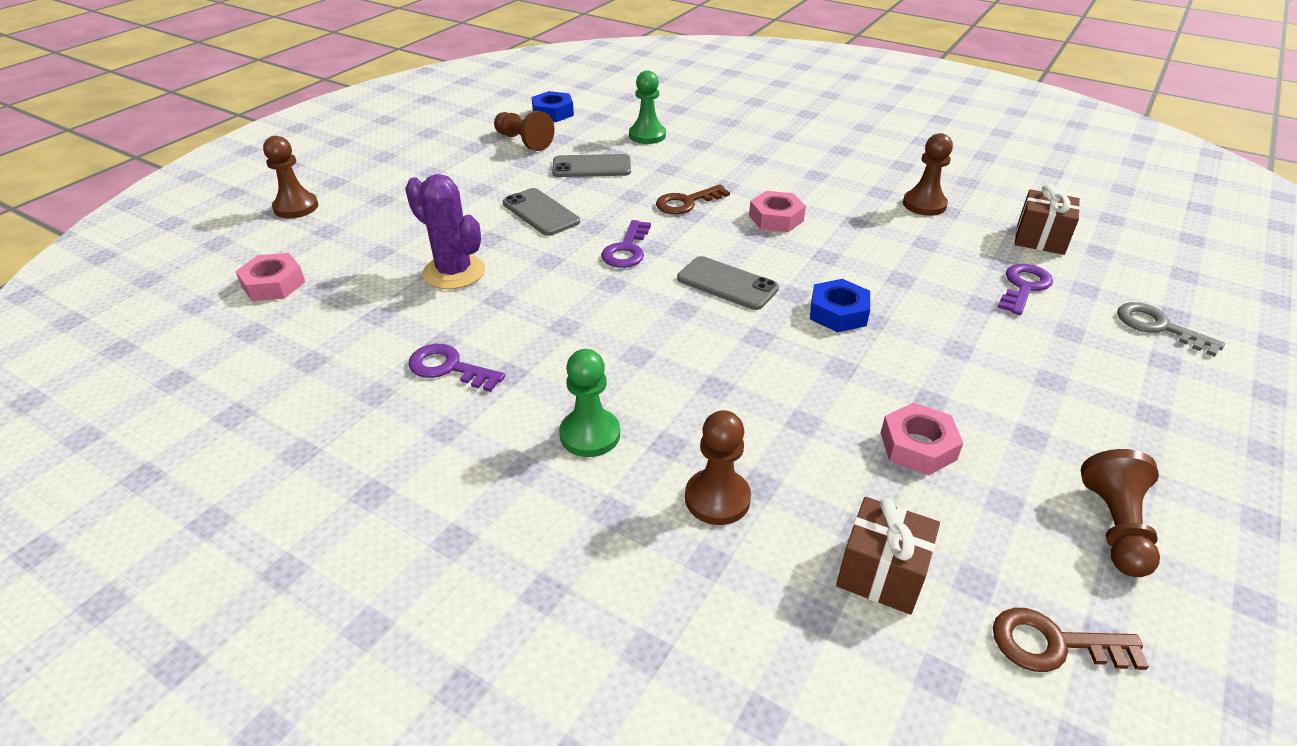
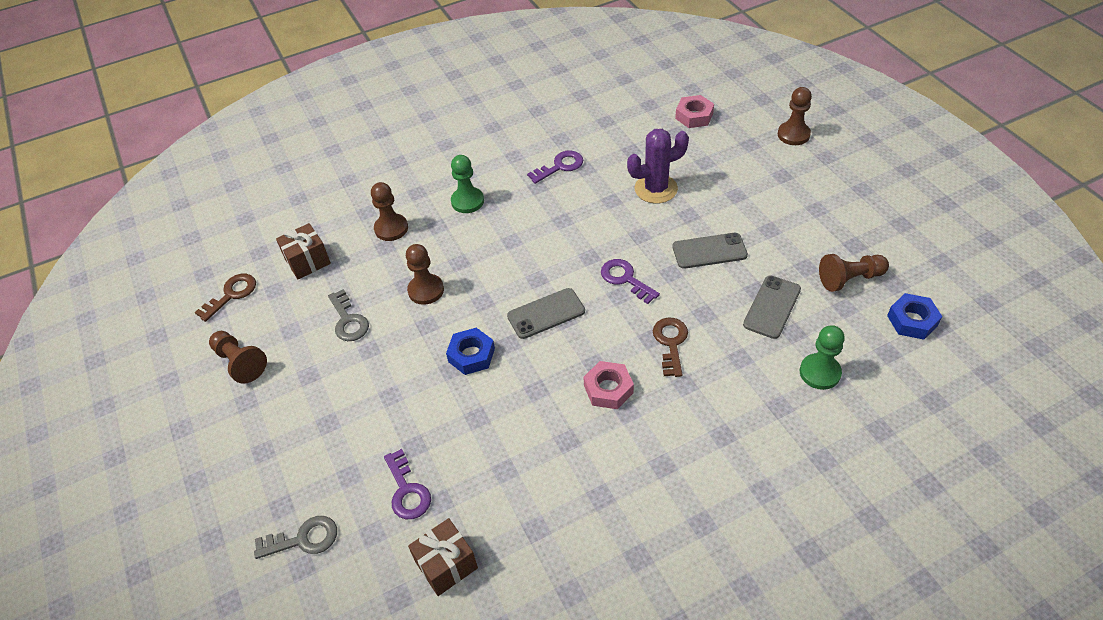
camera: 125 degrees right, 10 degrees up
pink nut [881,402,963,475] -> grey key [328,289,369,341]
brown pawn [903,133,953,216] -> brown pawn moved to [406,244,444,305]

